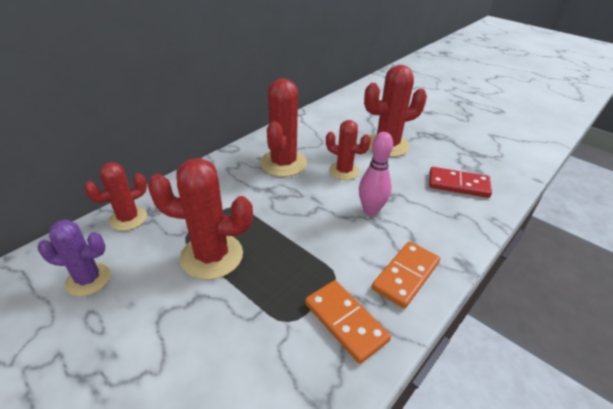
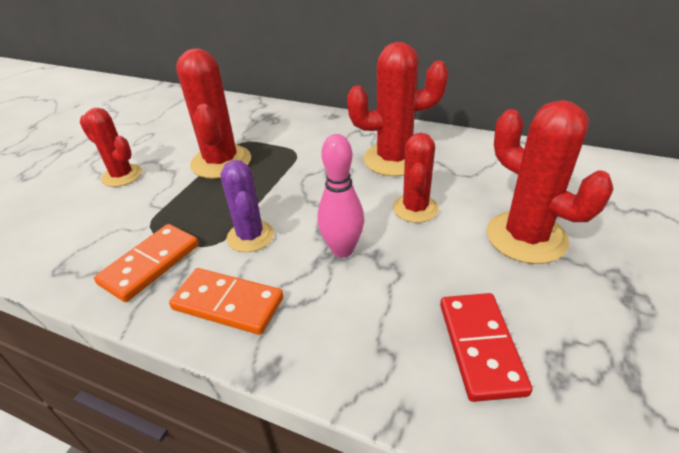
camera: 75 degrees right, 0 degrees up
purple cactus [37,219,111,296] -> purple cactus moved to [221,160,274,252]
red cactus [84,162,147,231] -> red cactus moved to [80,108,142,187]

